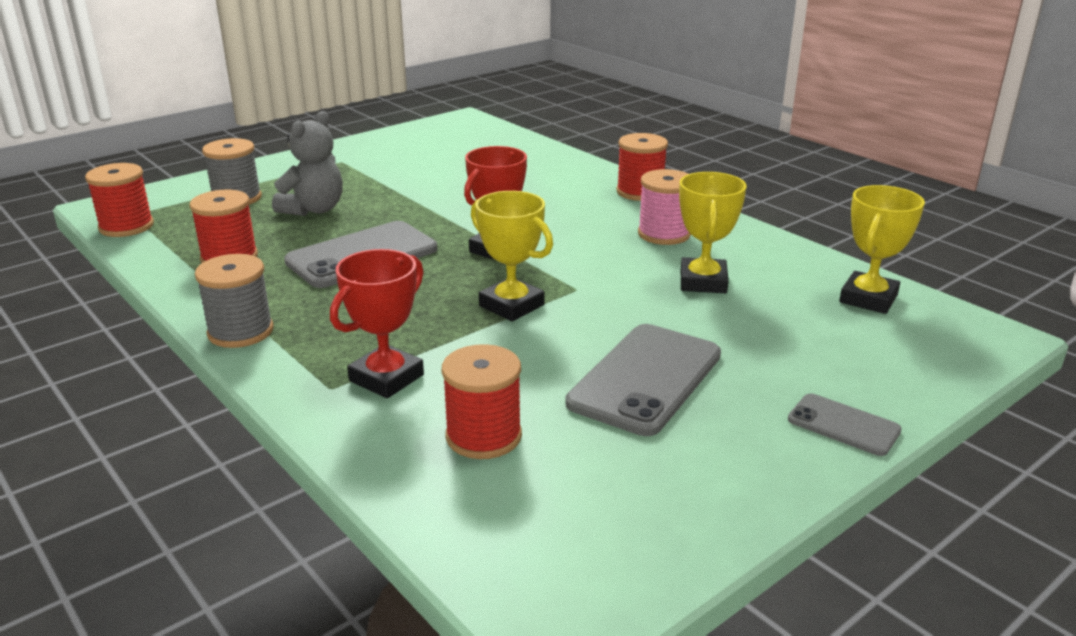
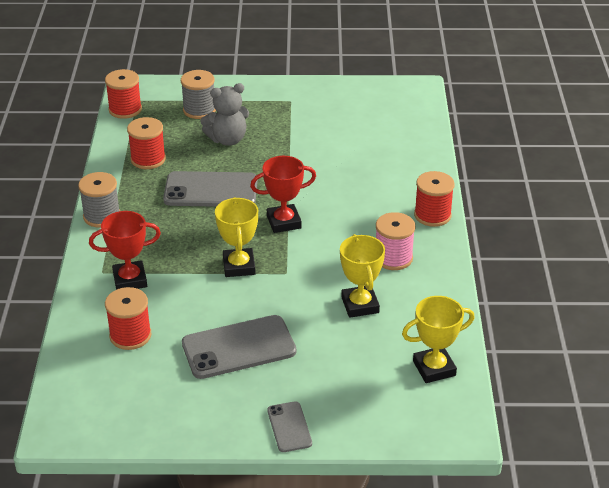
camera: 40 degrees right, 10 degrees up
yellow trophy [679,172,747,293] -> yellow trophy turned 60 degrees counterclockwise [340,234,385,318]

